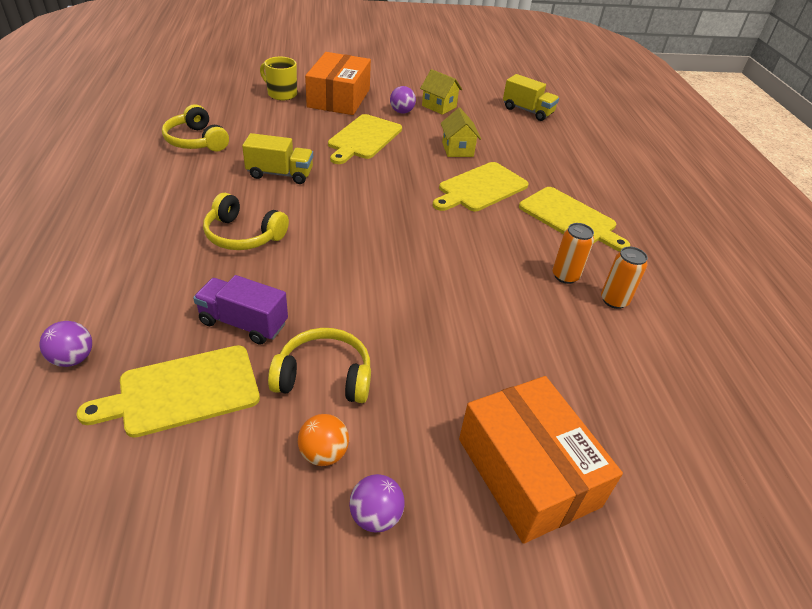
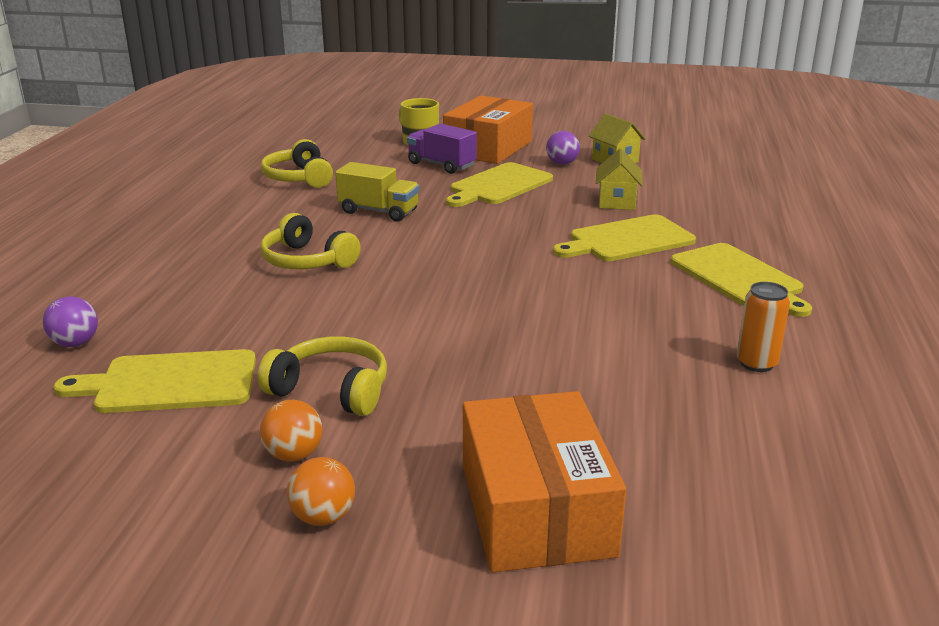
camera: 20 degrees right, 15 degrees down
purple truck [193,275,288,345] -> purple truck moved to [407,124,477,174]
purple ball [349,474,405,533] -> orange ball [287,457,355,526]
yellow truck [503,74,559,121] -> none
orange can [553,223,594,284] -> none

